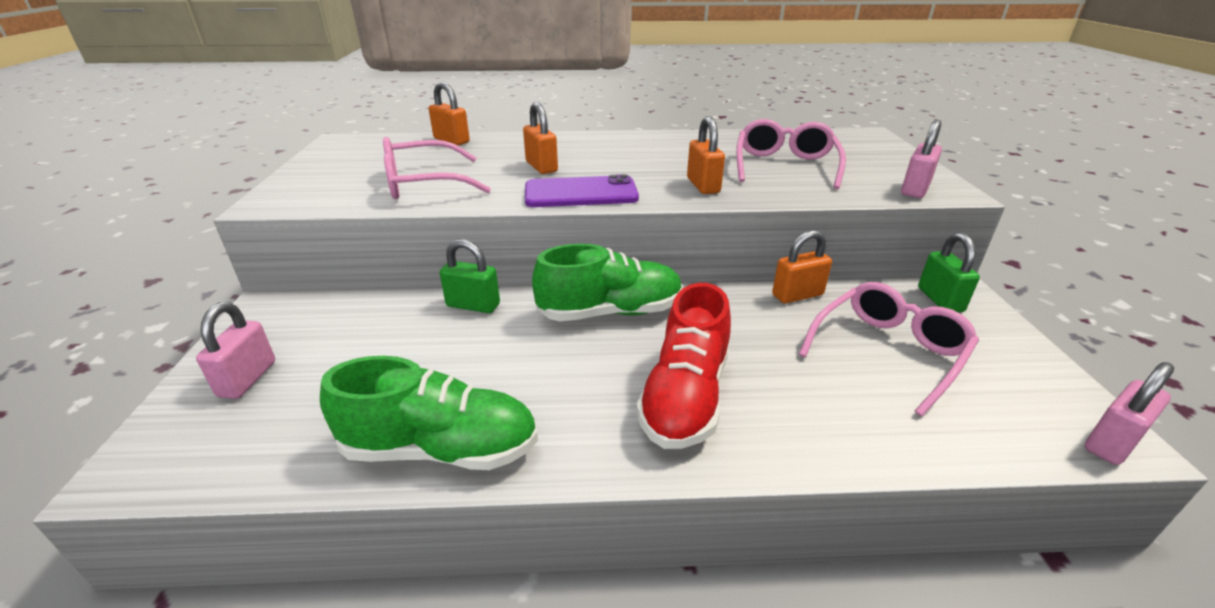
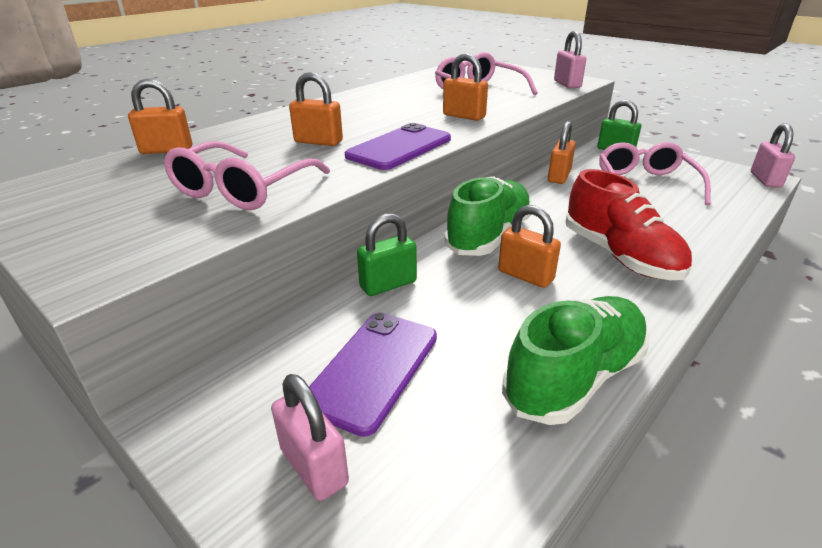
camera: 45 degrees left, 0 degrees up
none -> purple phone [309,312,437,437]
none -> orange padlock [498,205,561,288]

